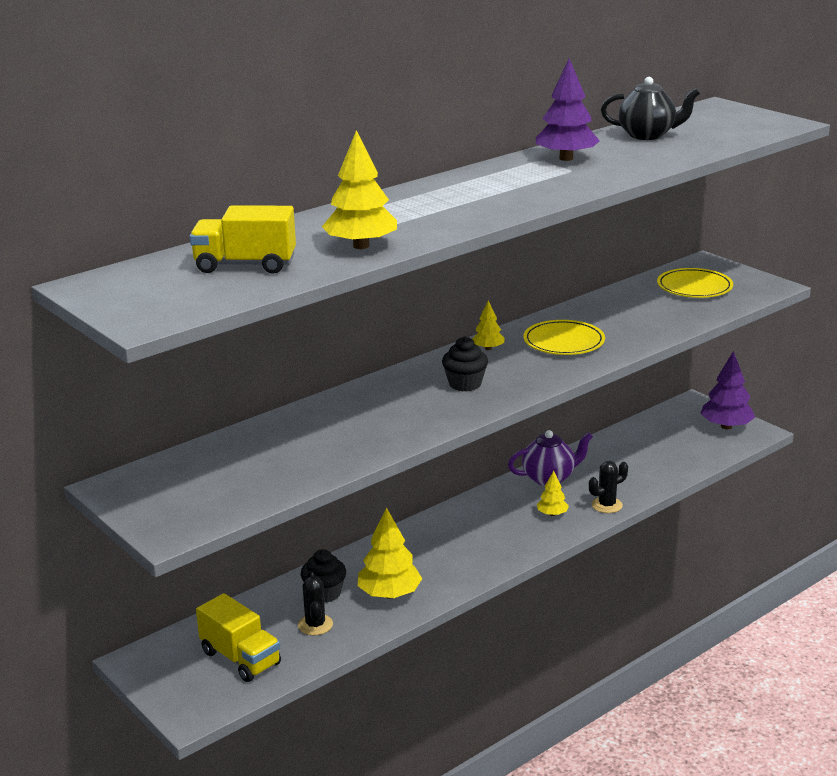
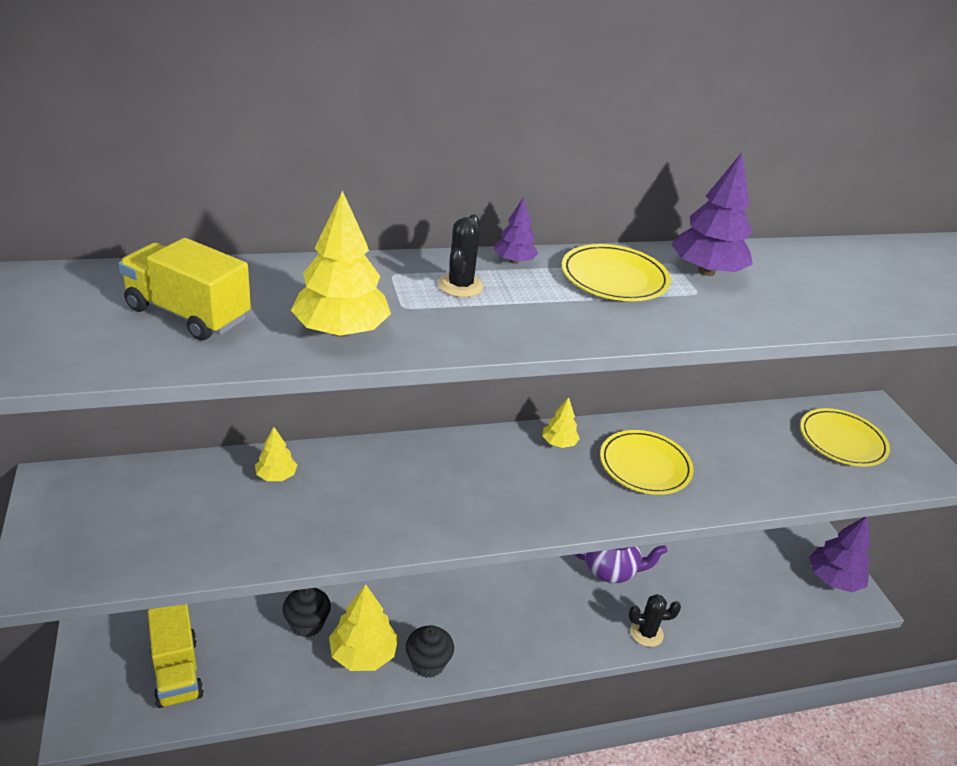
camera: 20 degrees right, 10 degrees up
black cactus [298,571,333,635] -> black cactus moved to [438,215,484,297]
black cupcake [442,337,488,391] -> black cupcake moved to [406,625,454,678]
yellow tree [537,471,569,516] -> yellow tree moved to [255,427,297,481]
black teapot [601,77,700,140] -> none
none -> purple tree [494,197,538,264]
none -> yellow plate [562,244,671,301]

